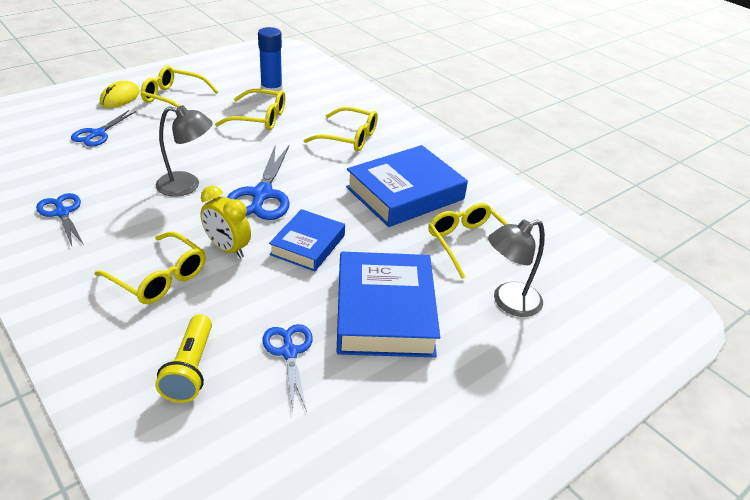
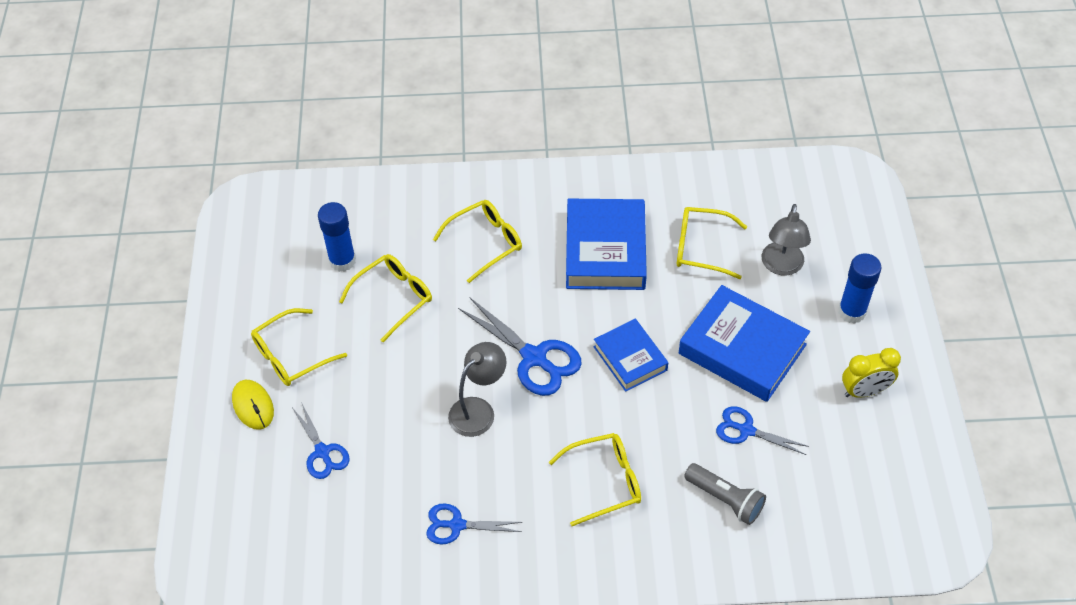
camera: 50 degrees left, 15 degrees up
yellow flashlight [155,314,212,403] -> grey flashlight [684,463,766,525]
yellow clock [200,186,251,258] -> yellow clock moved to [842,348,901,398]
none -> blue glue stick [838,253,882,324]

